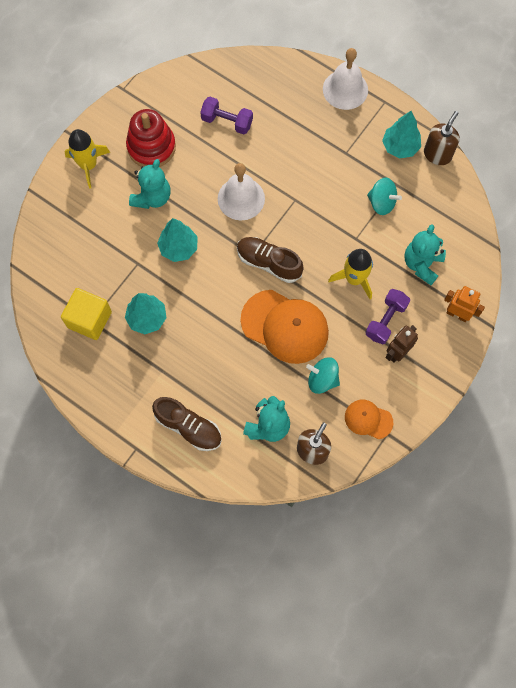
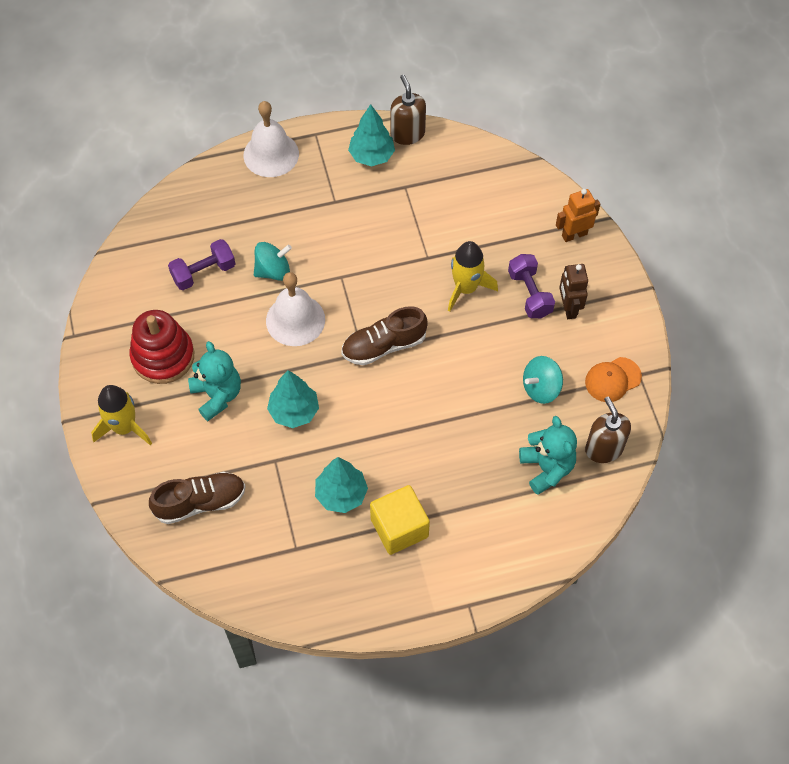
camera: 50 degrees left, 10 degrees down
yellow cube [61,288,112,340] -> yellow cube moved to [370,485,430,555]
brown shoe [152,397,222,451] -> brown shoe moved to [149,472,246,524]
orange cap [241,290,329,364] -> none
turquoise spinning top [367,178,402,215] -> turquoise spinning top moved to [254,242,292,281]
turquoise teddy bear [404,224,446,285] -> none

